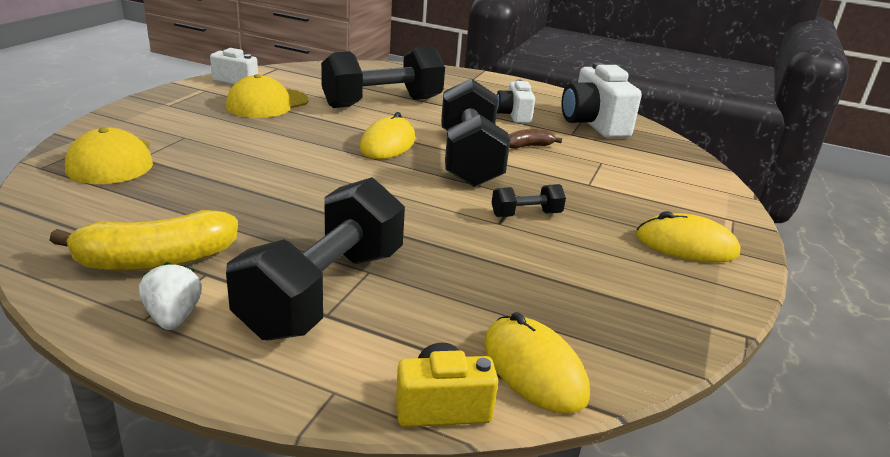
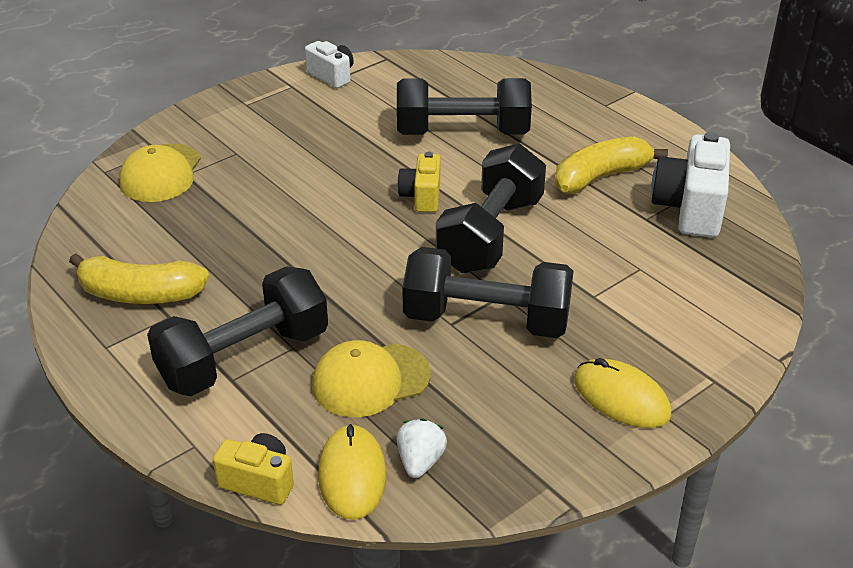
camera: 30 degrees right, 10 degrees up
white strawberry [139,262,202,330] -> white strawberry moved to [397,418,447,478]
yellow cap [226,74,308,118] -> yellow cap moved to [312,340,431,417]
yellow mouse [360,112,415,159] -> yellow camera [397,152,440,212]
black dumbbell [492,184,566,217] -> black dumbbell [402,247,574,338], size x2.26
white camera [496,79,535,124] -> yellow banana [555,136,668,194]
brown banana [508,129,562,149] -> none

